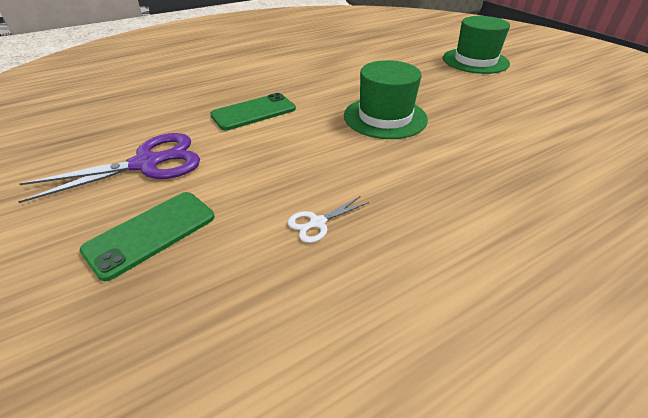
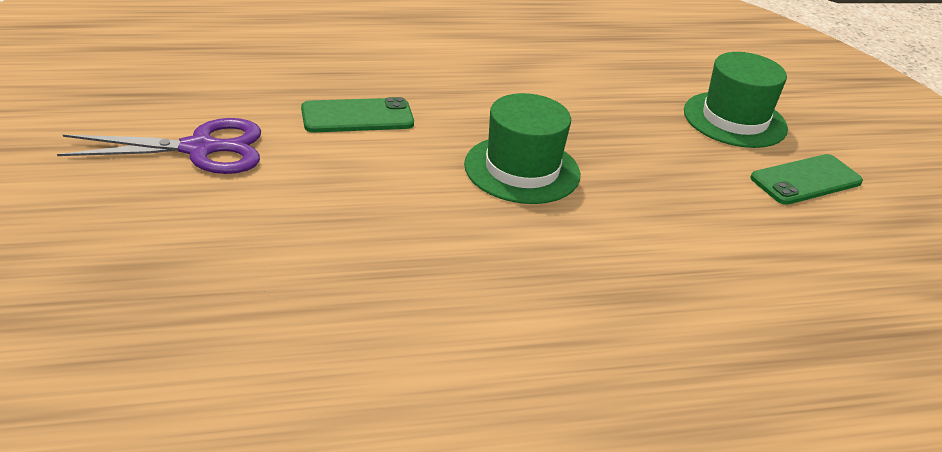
camera: 15 degrees right, 5 degrees down
green phone [80,192,214,281] -> green phone moved to [750,154,863,205]
white scissors [288,196,369,243] -> none

